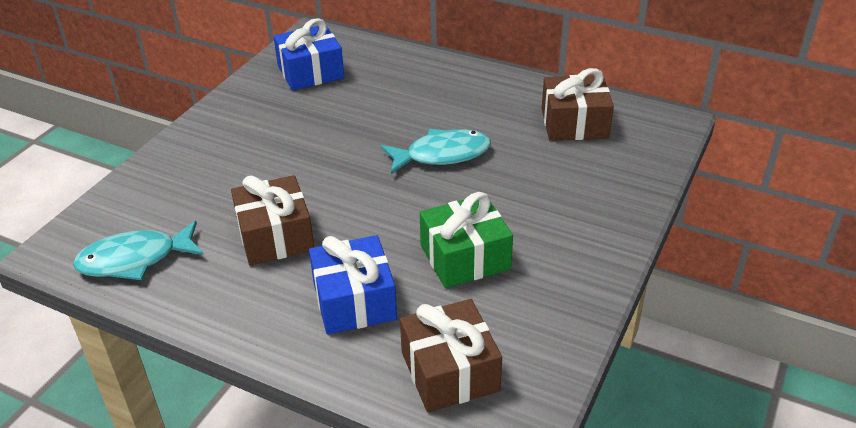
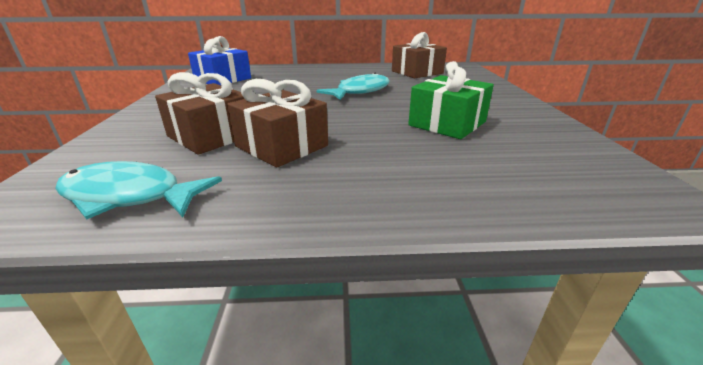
camera: 30 degrees left, 10 degrees down
turquoise fish [73,221,204,280] -> turquoise fish turned 60 degrees clockwise [55,161,222,219]
blue gift [309,235,397,335] -> none
brown gift [400,299,502,412] -> brown gift moved to [155,72,245,155]

